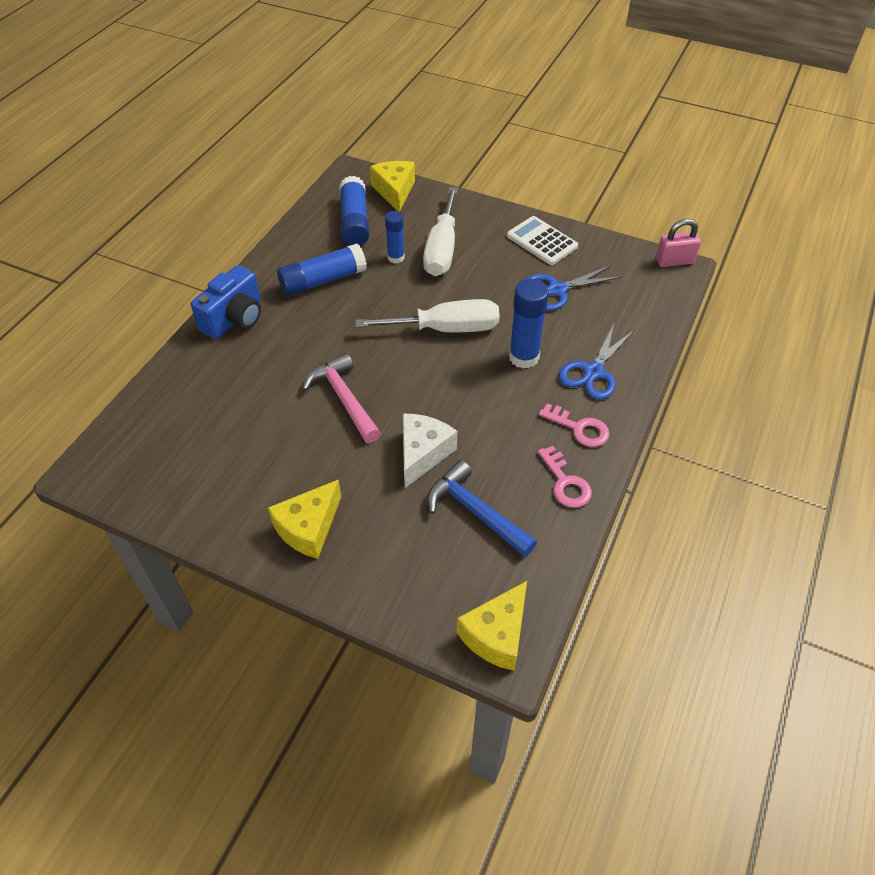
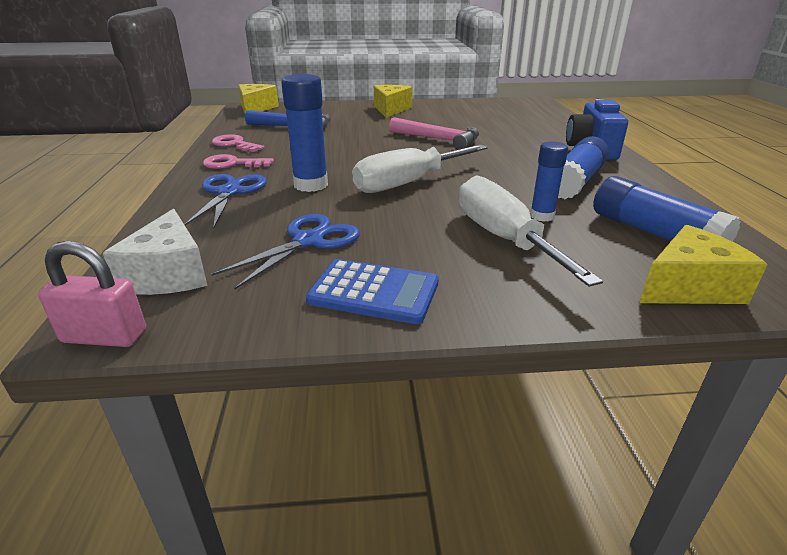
camera: 150 degrees right, 20 degrees down
yellow cheese [370,161,415,212] -> yellow cheese turned 75 degrees counterclockwise [639,225,768,304]
white cheese [403,414,457,488] -> white cheese moved to [103,209,207,295]
white calculator [507,216,578,265] -> blue calculator [306,259,439,324]
pink padlock [656,219,701,267] -> pink padlock turned 45 degrees clockwise [38,241,146,347]

